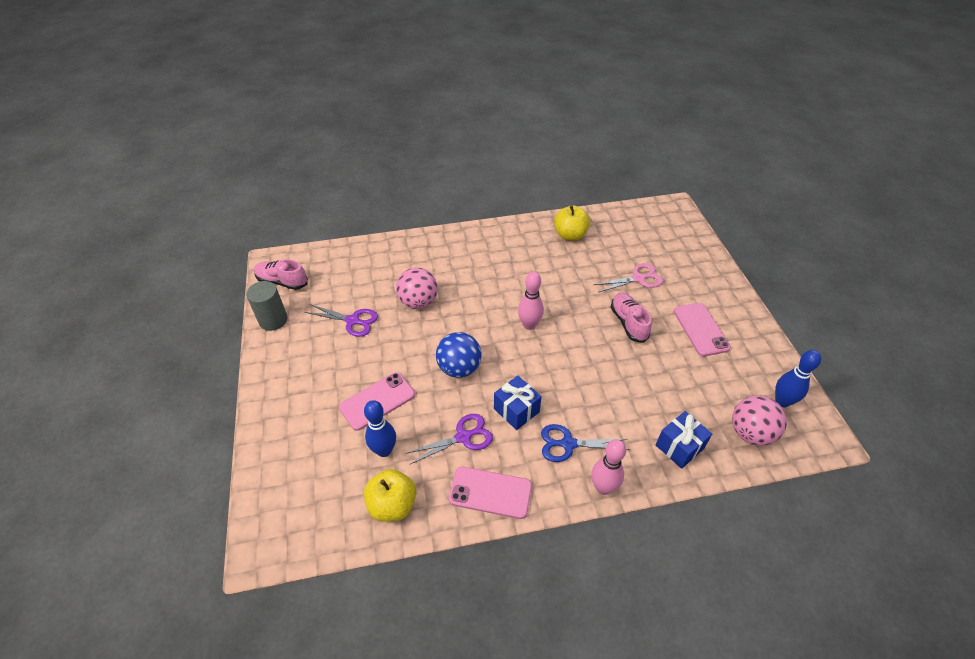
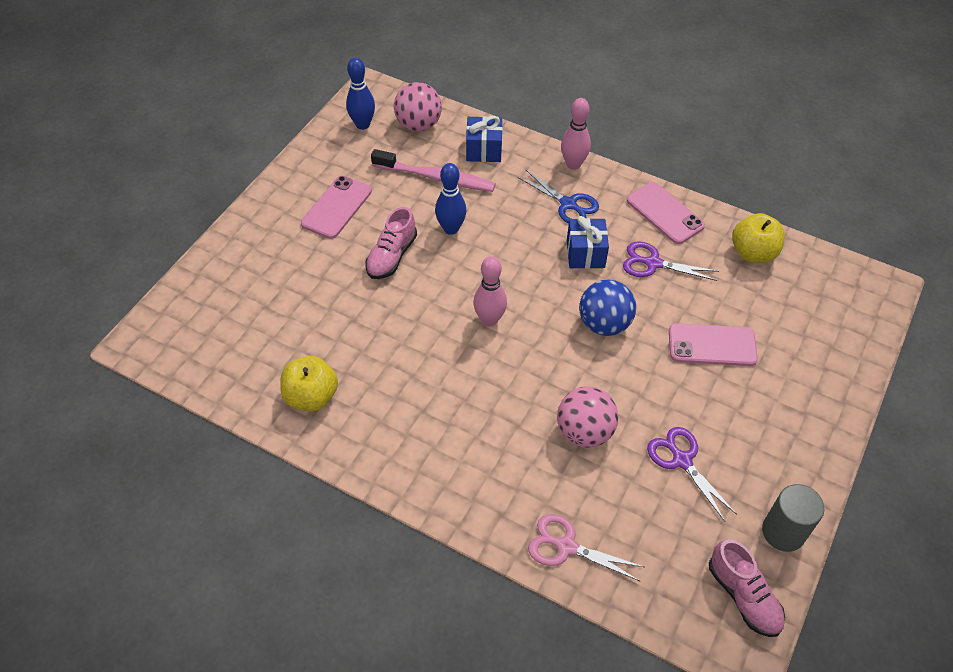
camera: 140 degrees left, 5 degrees up
blue bowling pin [364,400,396,457] -> blue bowling pin moved to [435,163,466,235]
pink scissors [594,263,663,293] -> pink scissors moved to [528,514,644,582]
none -> pink toothbrush [371,149,496,192]

